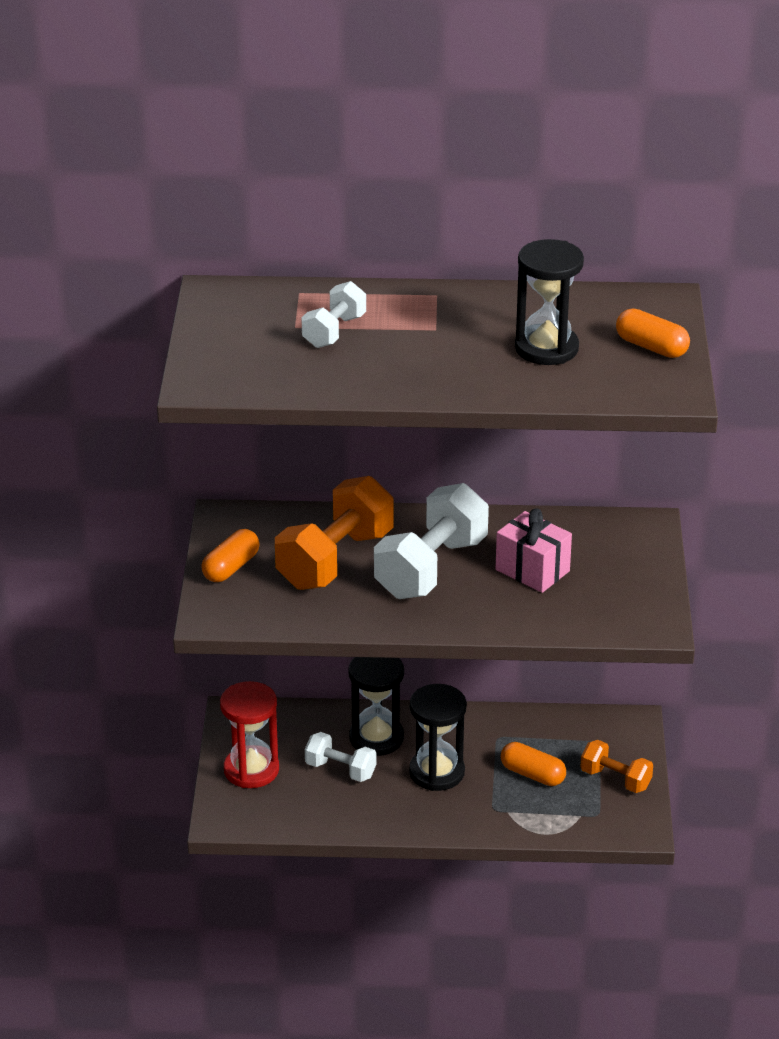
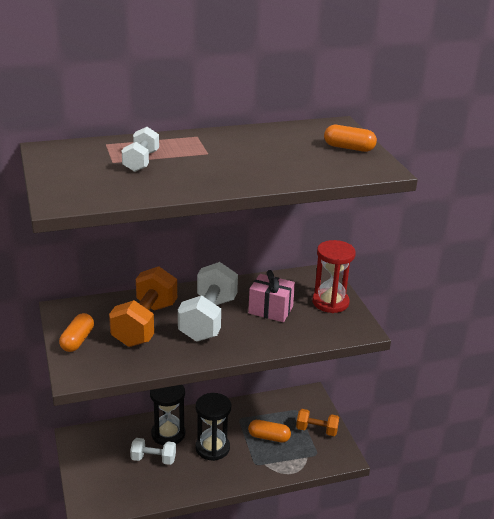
camera: 20 degrees left, 5 degrees down
red hourglass [220,681,279,788] -> red hourglass moved to [312,240,356,313]
black hourglass [515,239,584,365] -> none

